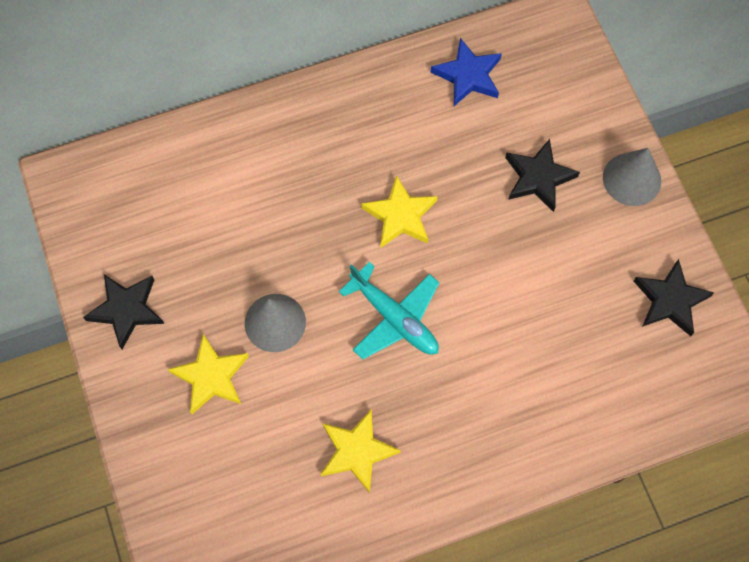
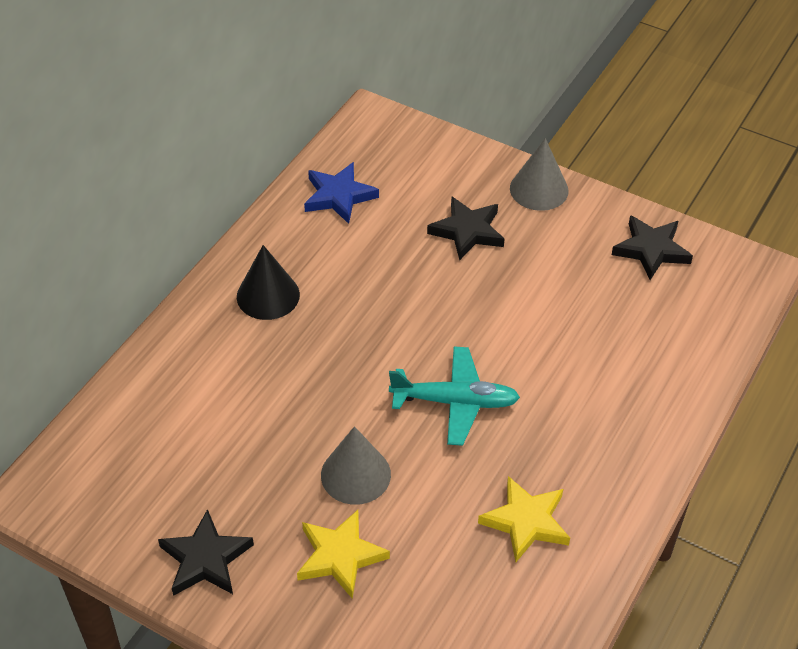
camera: 40 degrees left, 20 degrees down
yellow star [361,175,438,248] -> none
none -> black cone [237,245,300,320]

